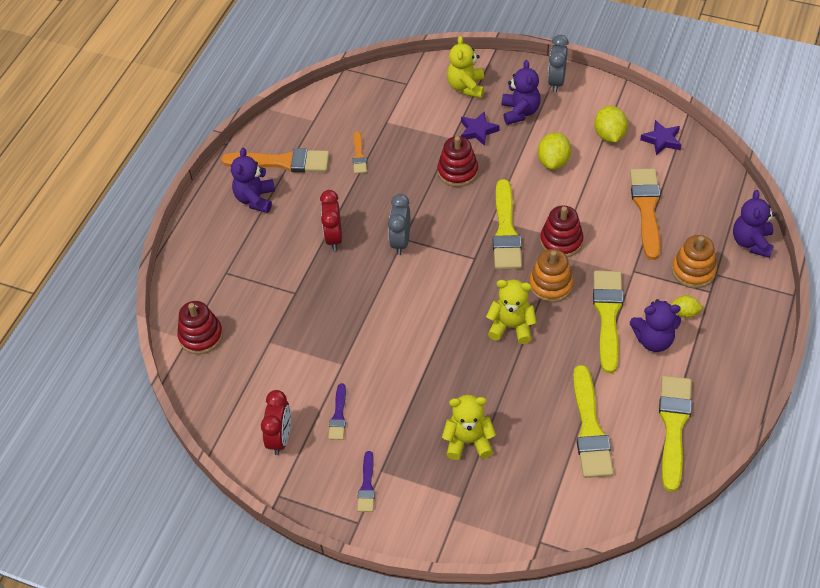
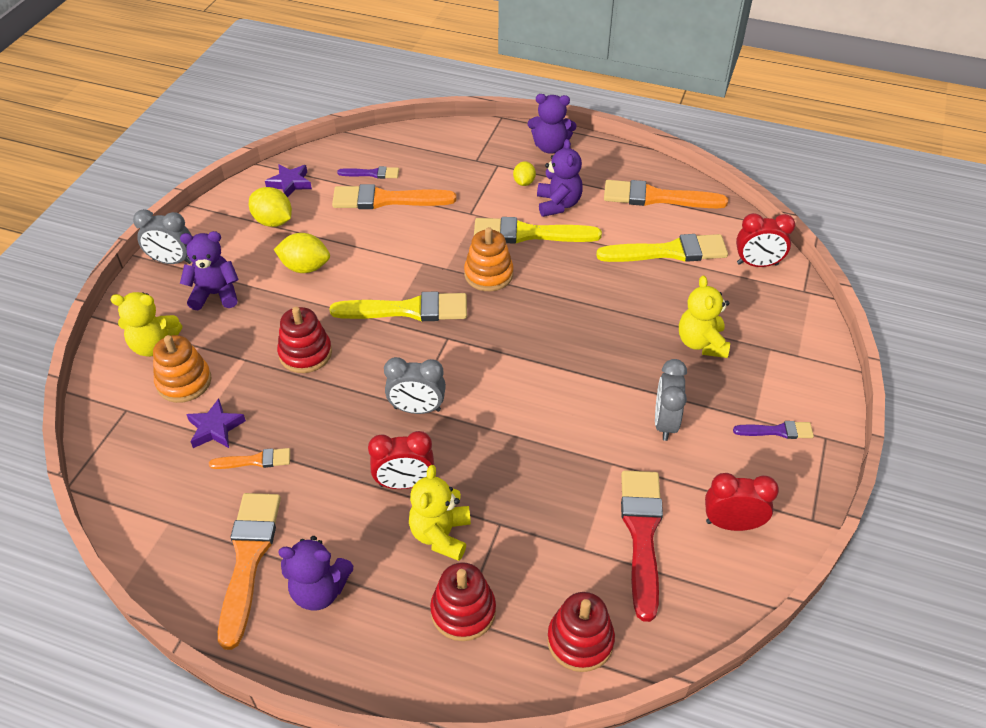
camera: 95 degrees left, 5 degrees down
purple brush [328,383,346,440] -> purple brush moved to [337,166,399,179]
purple star [461,111,500,146] -> purple star moved to [186,398,246,448]
yellow teddy bear [486,280,537,344] -> yellow teddy bear moved to [409,465,471,561]
red stacking toy [540,206,583,257] -> red stacking toy moved to [430,562,496,641]
yellow lemon [594,106,628,142] -> yellow lemon turned 45 degrees clockwise [249,187,292,227]
yellow brush [659,376,692,492] -> orange brush [604,180,728,208]
orange stacking toy [672,235,717,288] -> orange stacking toy moved to [153,335,212,403]
purple teddy bear [733,190,776,258] -> purple teddy bear moved to [528,94,576,153]
none -> red brush [621,470,663,622]
none -> grey clock [655,359,687,441]
none -> red clock [736,213,795,267]

